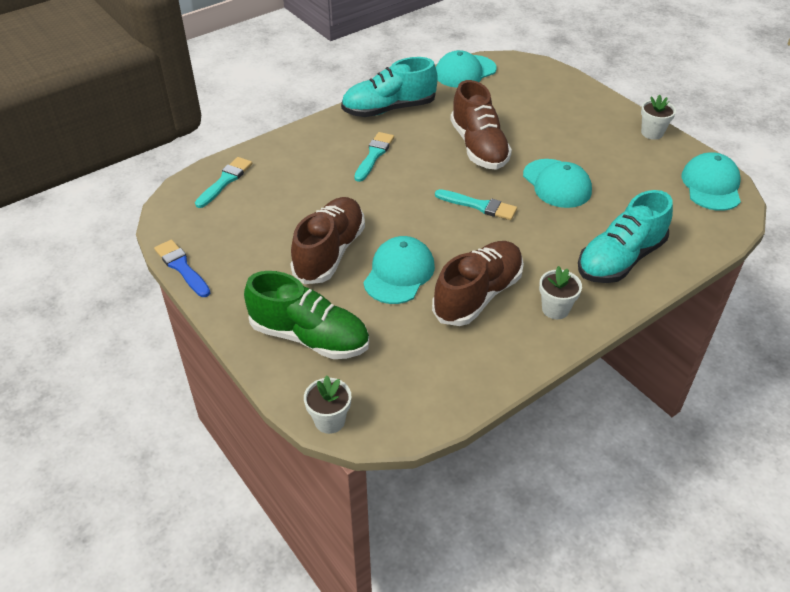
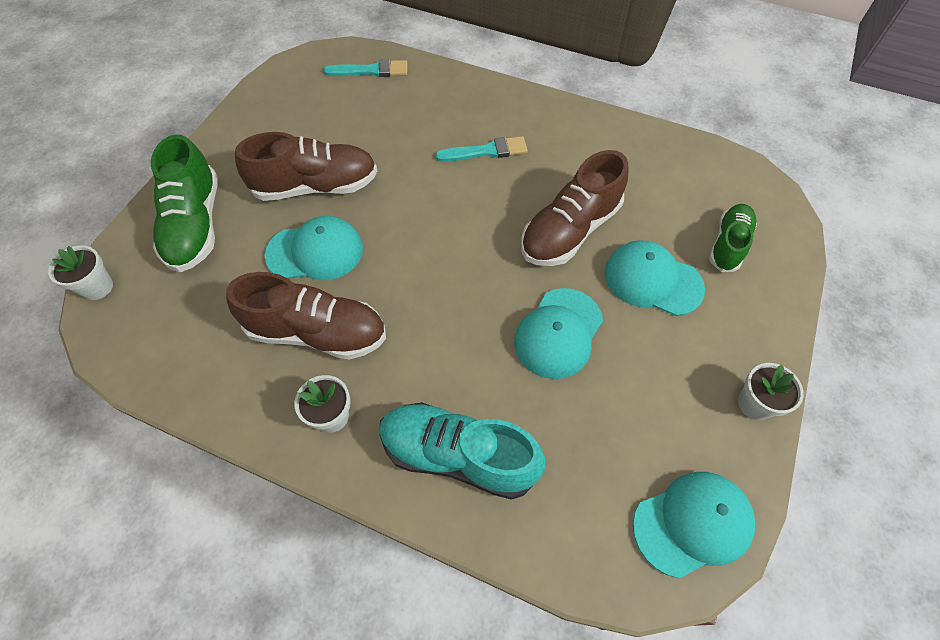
camera: 60 degrees right, 15 degrees up
blue brush [154,239,210,297] -> none
turquoise shoe [341,57,438,117] -> none
turquoise brush [435,189,517,220] -> none
turquoise cap [436,50,496,88] -> turquoise cap moved to [605,240,705,316]
none -> green shoe [709,204,757,272]

